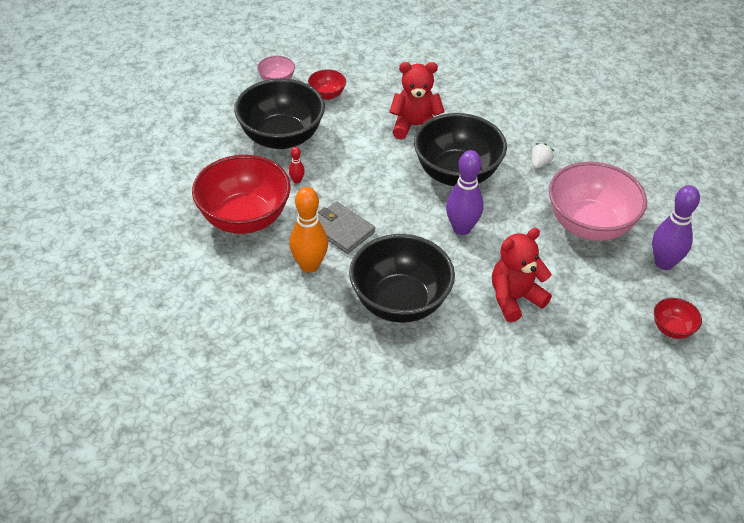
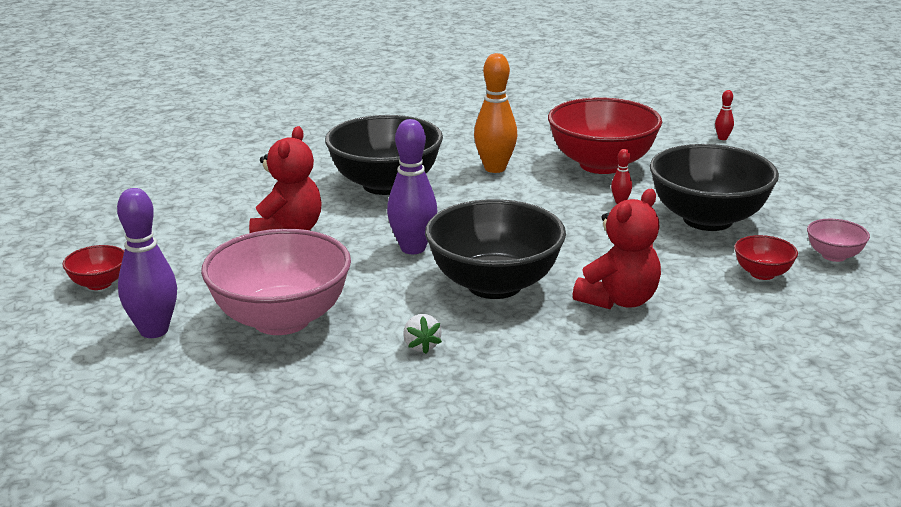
camera: 135 degrees right, 20 degrees down
grey wallet [317,201,375,254] -> none
none -> red bowling pin [715,90,734,140]

